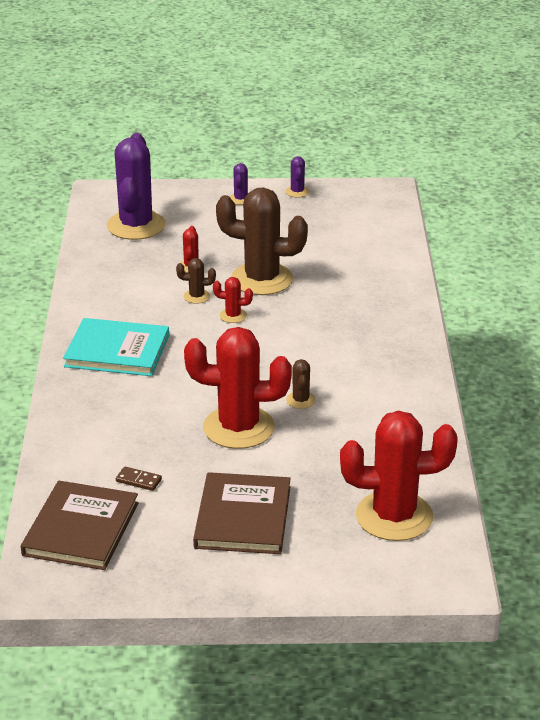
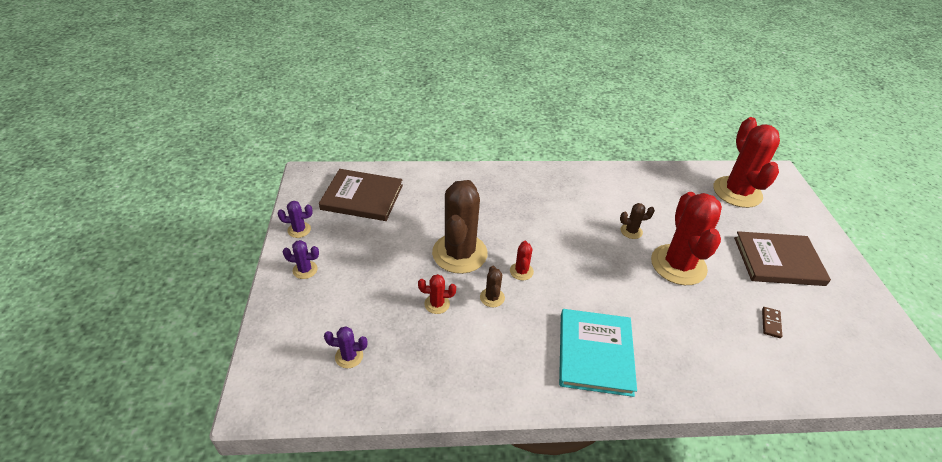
camera: 95 degrees left, 10 degrees up
brown book [21,481,139,570] -> brown book moved to [319,169,403,221]
purple cactus [107,133,166,240] -> purple cactus [324,326,367,368], size x0.42

